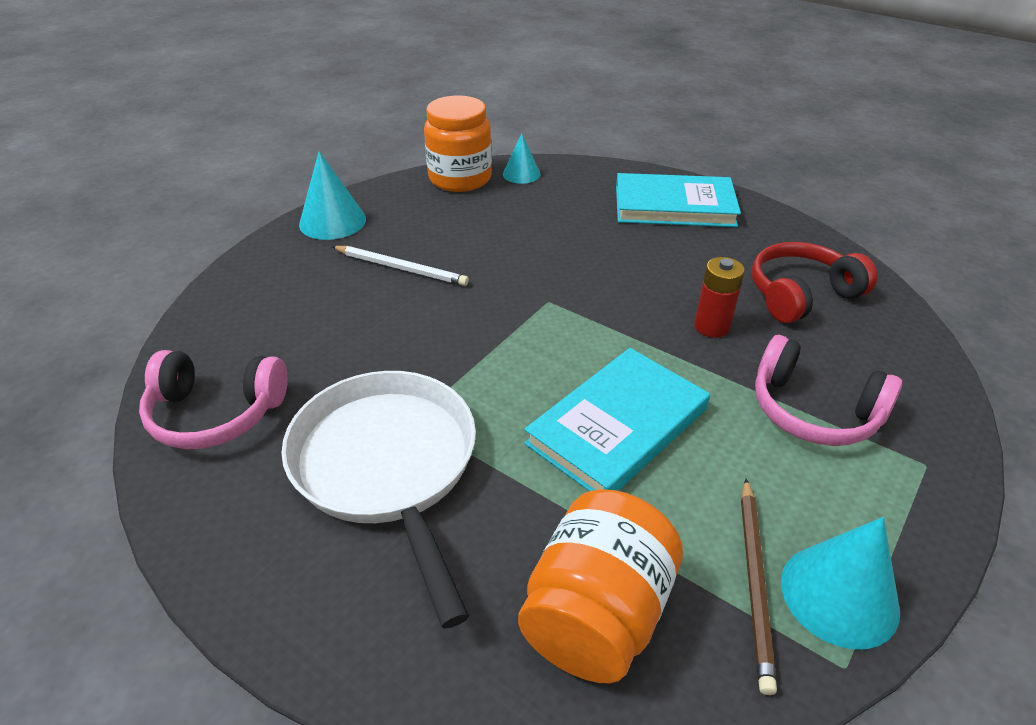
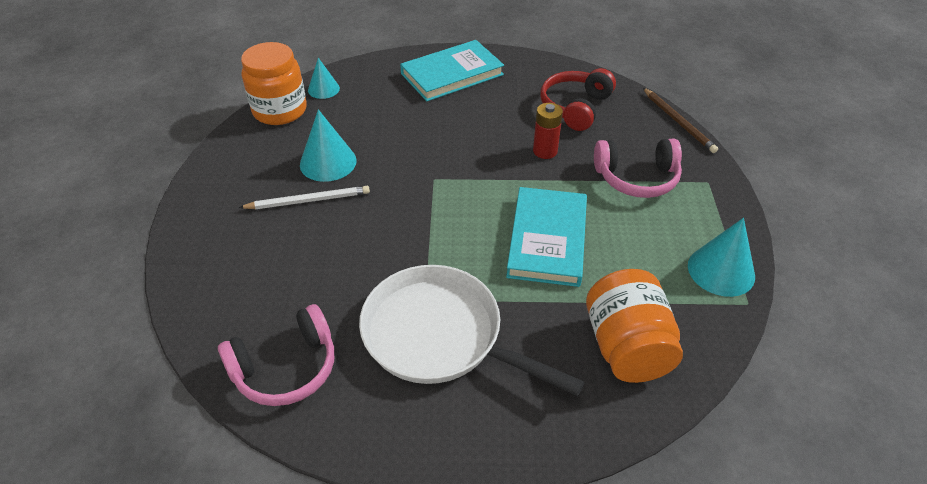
camera: 35 degrees left, 5 degrees up
turquoise cone [299,151,366,240] -> turquoise cone moved to [300,109,357,182]
brown pencil [741,479,777,695] -> brown pencil moved to [643,88,718,153]

